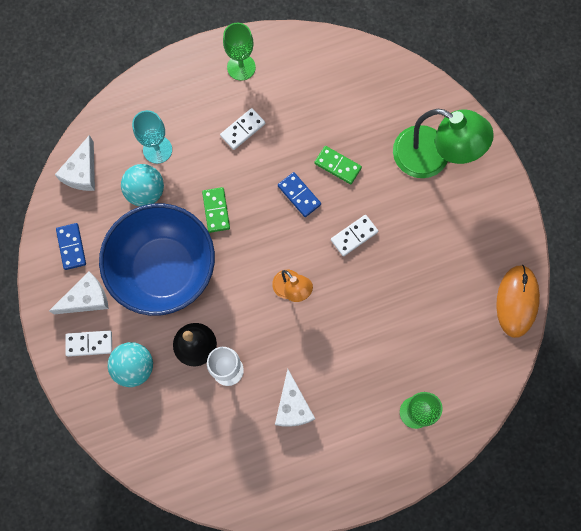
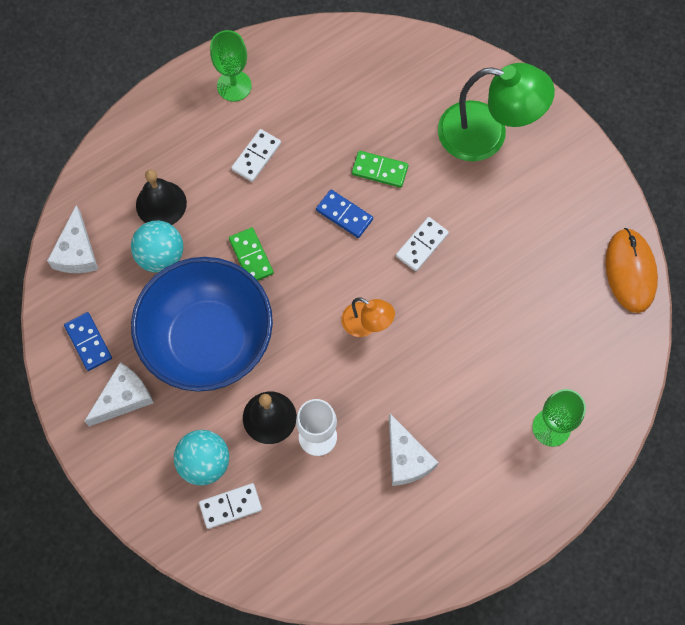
camera: 15 degrees left, 5 degrees down
white domino [65,330,112,357] -> white domino moved to [199,483,262,529]
turquoise goblet [132,110,172,164] -> black bell [136,169,187,225]

